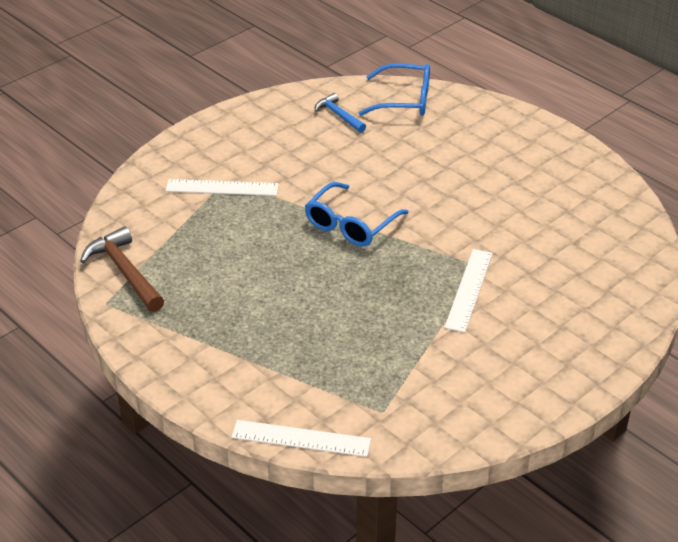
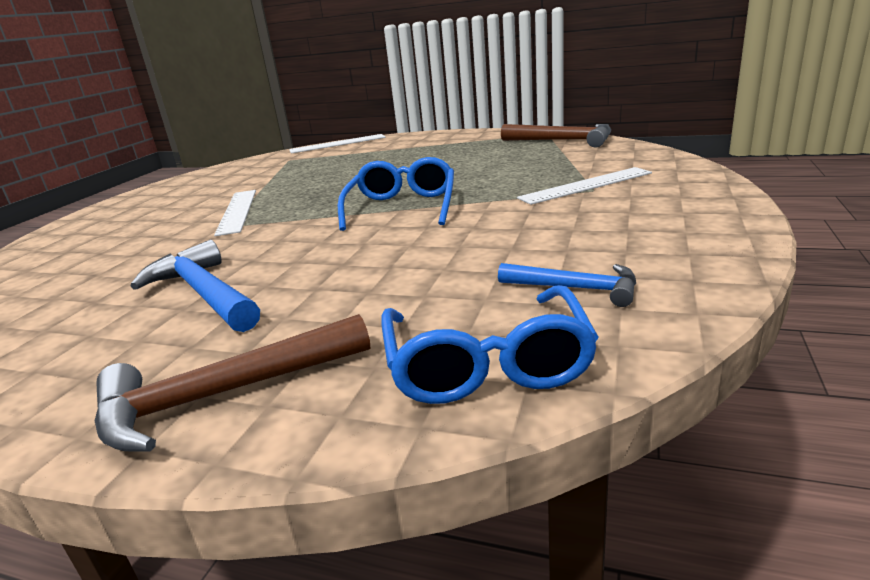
camera: 155 degrees right, 15 degrees down
blue glasses [359,63,430,116] -> blue glasses turned 75 degrees counterclockwise [381,285,599,404]
none -> brown hammer [95,314,370,452]
none -> blue hammer [131,240,260,332]

